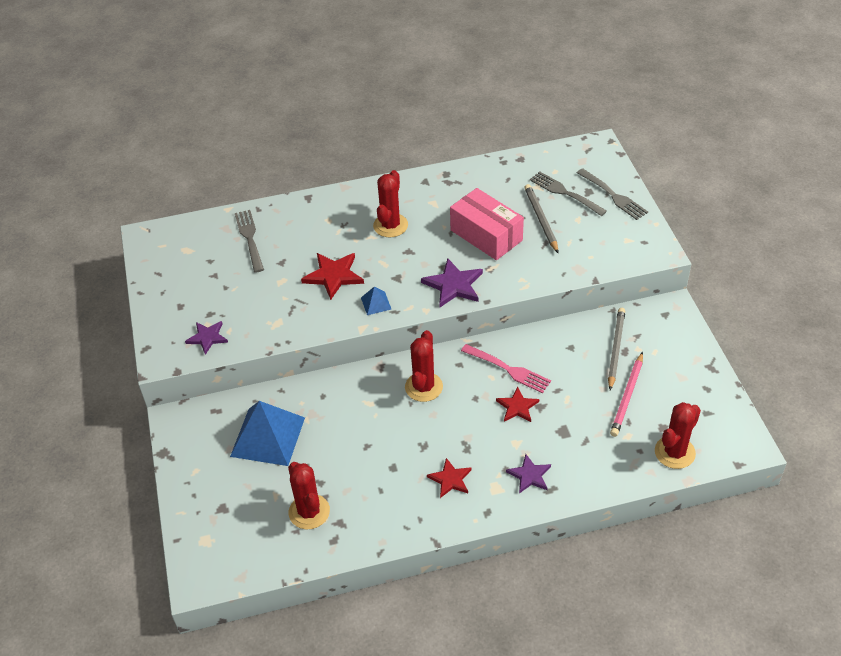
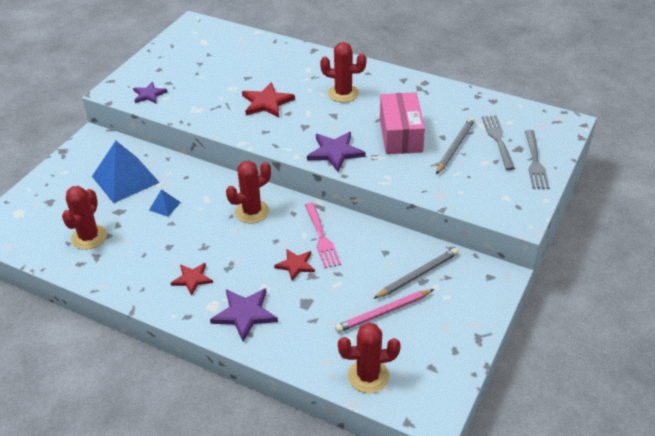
camera: 40 degrees right, 5 degrees down
grey fork [235,210,264,272] -> none
blue pyramid [361,286,391,315] -> blue pyramid moved to [149,189,181,217]
red cactus [373,170,408,237] -> red cactus turned 45 degrees clockwise [320,42,367,102]
purple star [506,454,551,493] -> purple star [210,288,278,342], size x1.53

